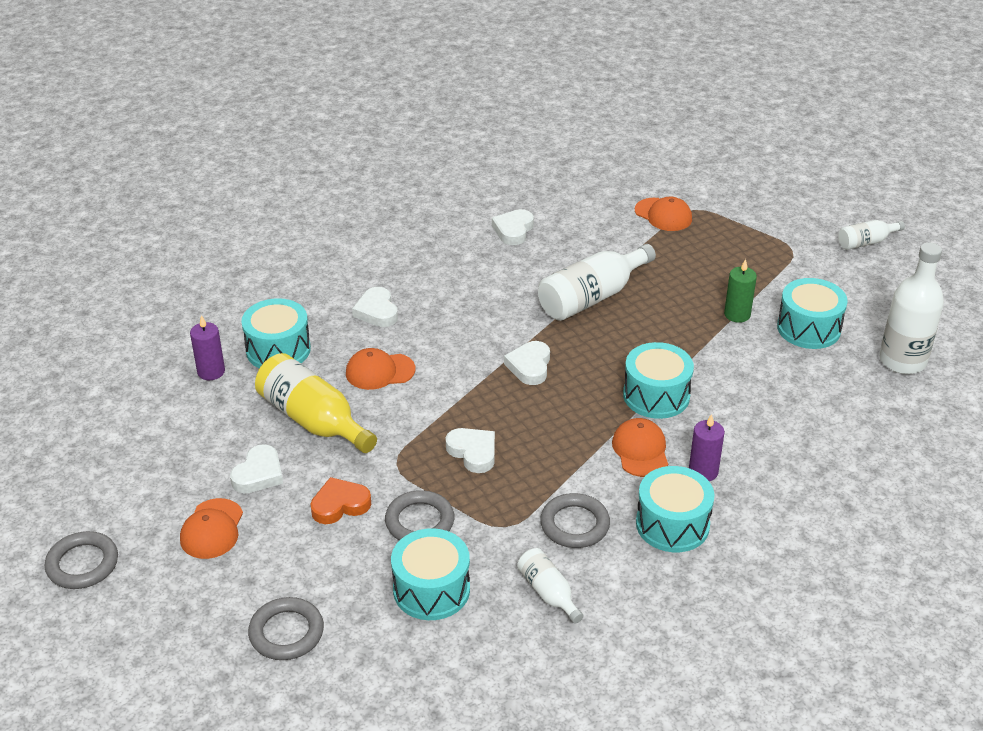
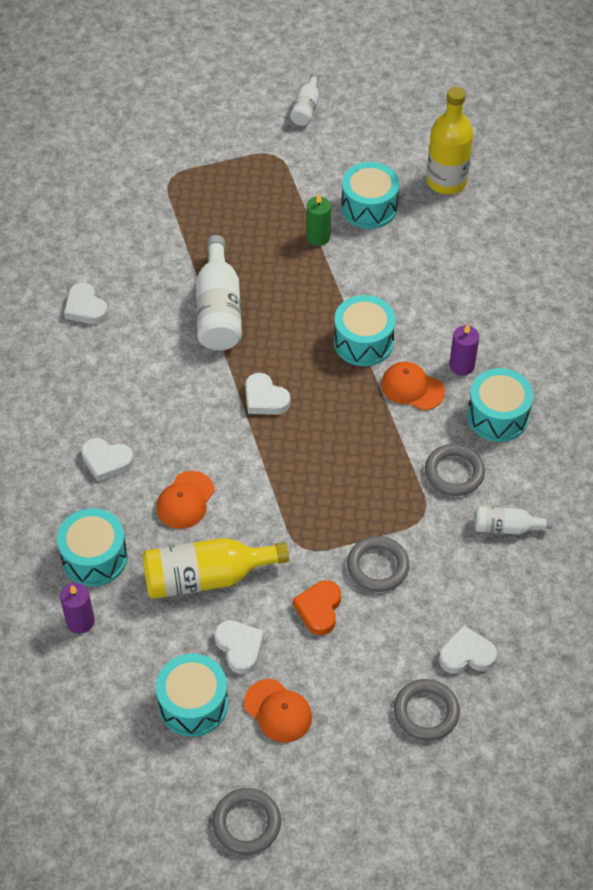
camera: 55 degrees left, 15 degrees up
turquoise drum [391,528,470,620] -> turquoise drum moved to [156,653,228,737]
white heart [446,428,495,473] -> white heart moved to [439,625,497,674]
orange cap [635,197,692,231] -> none
white bottle [879,243,944,374] -> yellow bottle [427,87,473,194]

